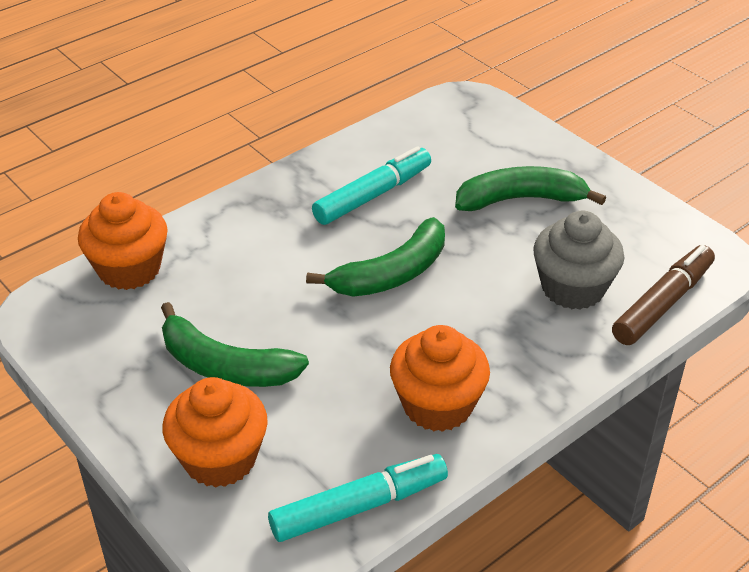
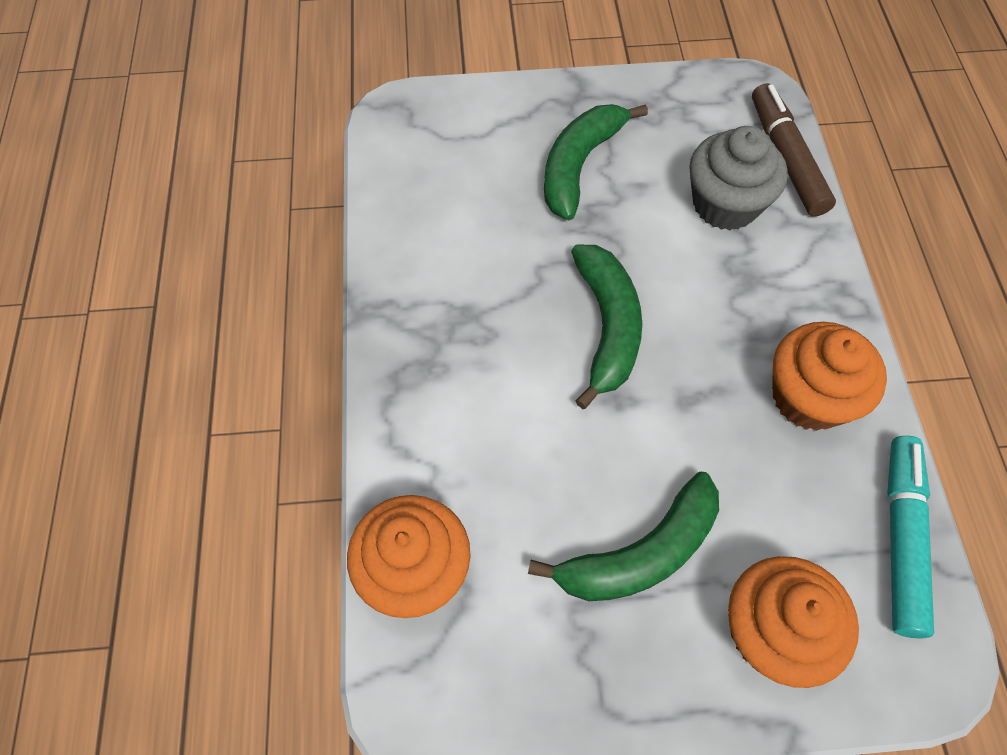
camera: 55 degrees left, 20 degrees up
turquoise marker [312,146,431,225] -> none

